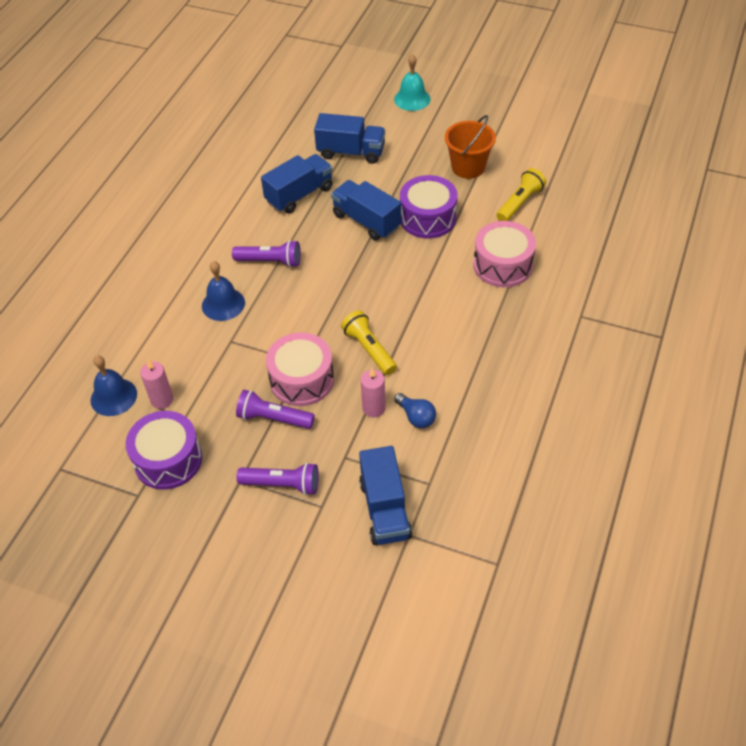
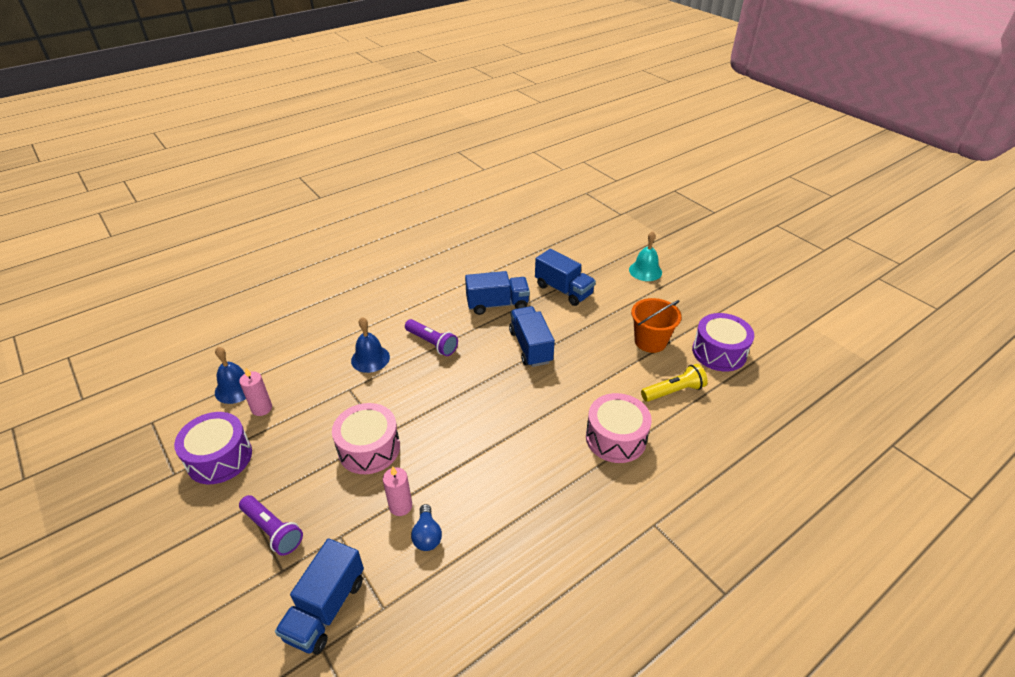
camera: 30 degrees right, 10 degrees down
purple flashlight [236,390,315,429] -> none
yellow flashlight [341,310,397,375] -> none
purple drum [400,175,458,239] -> purple drum moved to [692,313,754,372]

